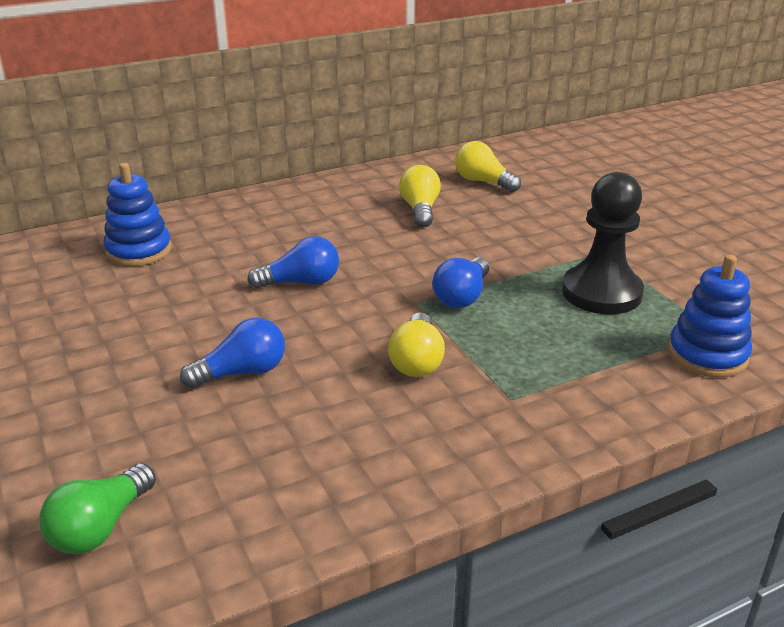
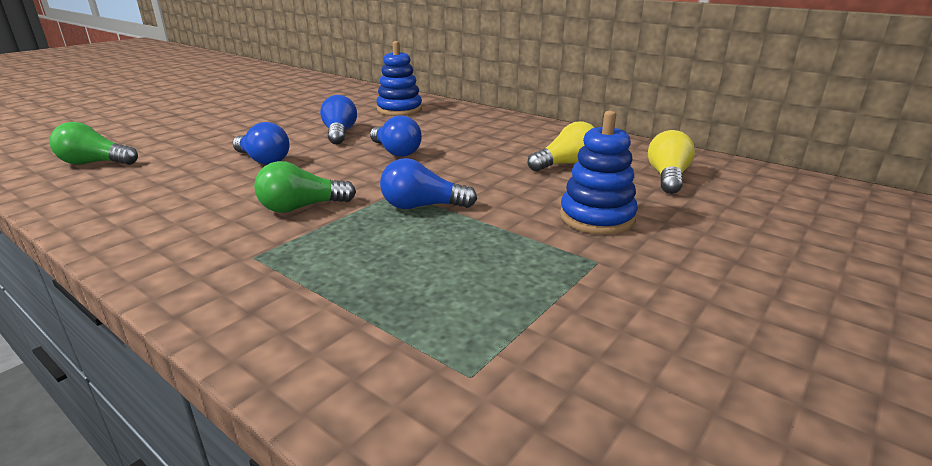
camera: 65 degrees right, 5 degrees down
yellow light bulb [388,312,445,377] -> green light bulb [254,161,356,213]
black pawn [562,172,644,314] -> none
blue stacking toy [668,255,752,378] -> blue stacking toy moved to [560,111,638,234]
none -> blue light bulb [320,95,357,144]

